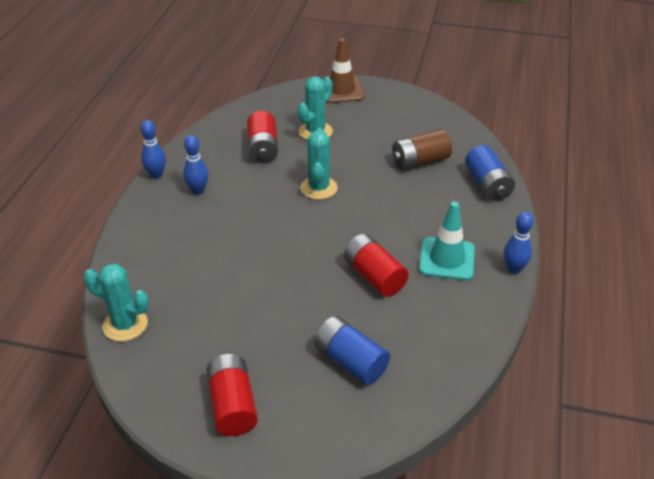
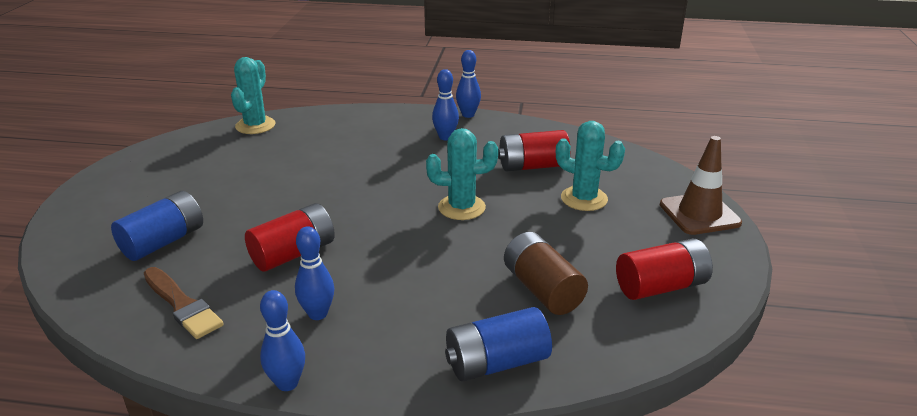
camera: 85 degrees right, 10 degrees down
red battery [206,354,258,436] -> red battery moved to [616,239,713,300]
turquoise traffic cone [419,202,475,280] -> blue bowling pin [295,226,334,320]
none -> brown brush [144,267,224,339]

